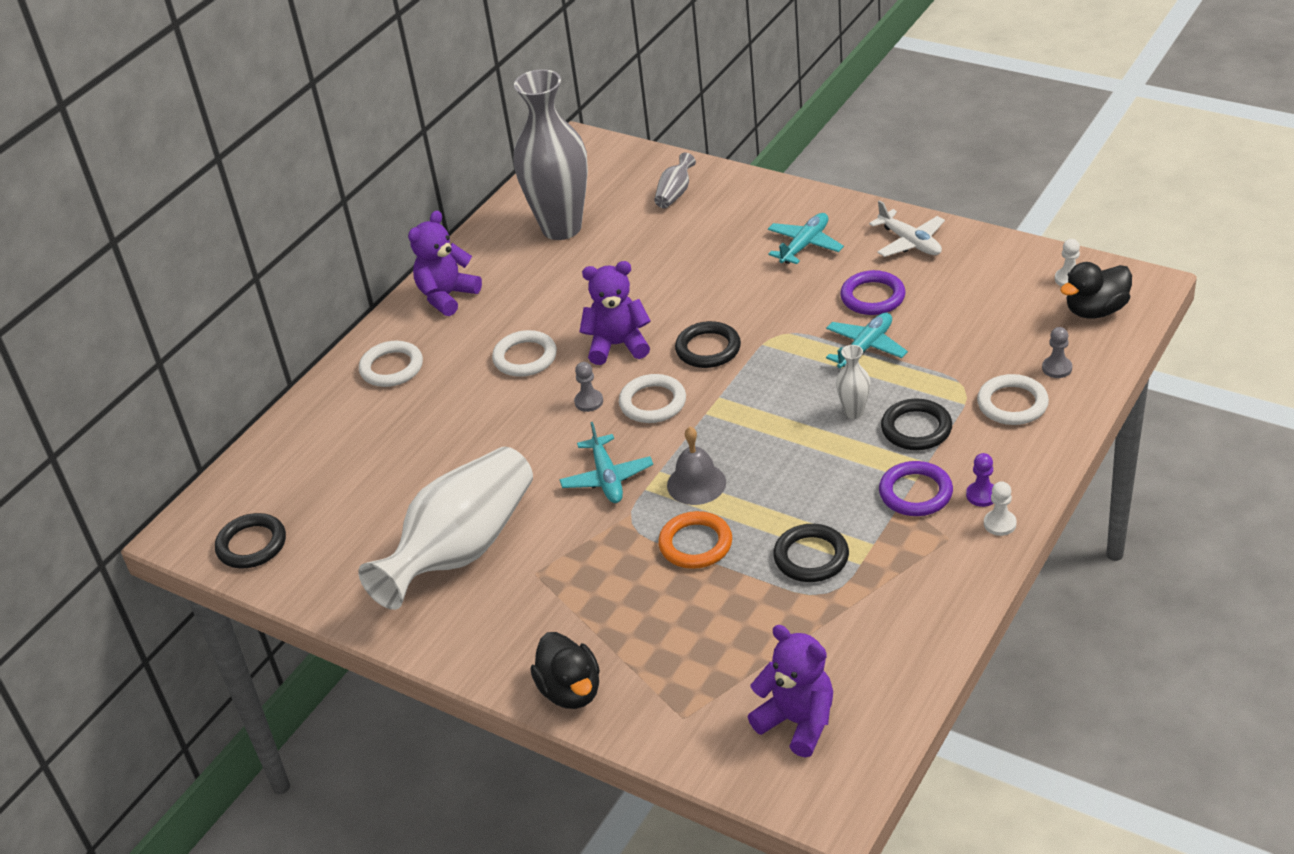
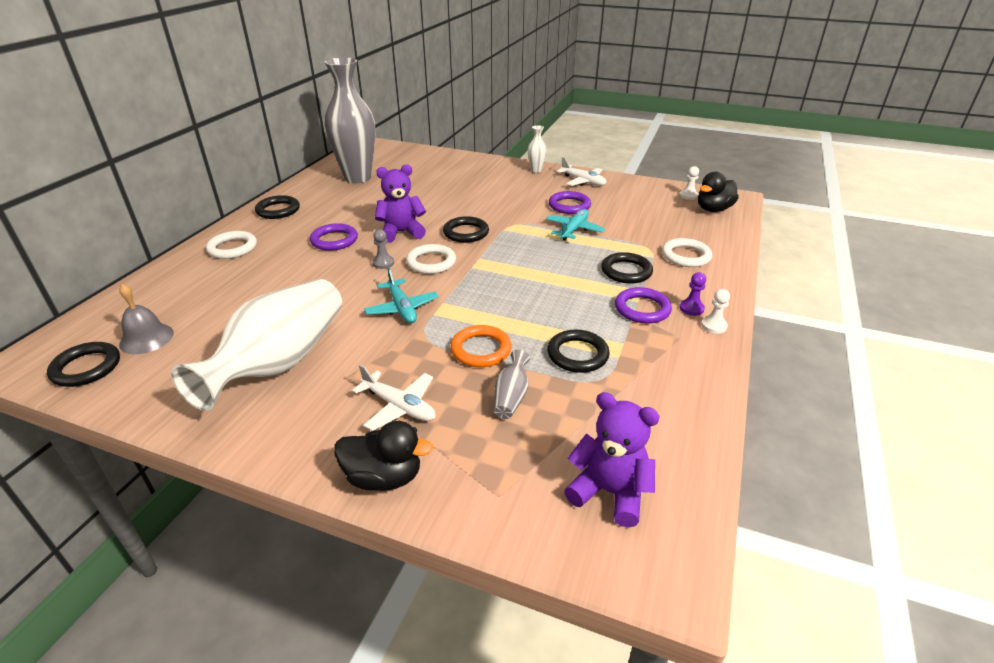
camera: 15 degrees left, 5 degrees down
purple teddy bear [408,211,482,316] -> black ring [255,195,300,219]
white ring [492,330,557,377] -> purple ring [310,223,358,251]
black duck [530,632,600,709] -> black duck turned 45 degrees counterclockwise [334,421,433,491]
grey vase [654,153,696,208] -> grey vase moved to [494,350,530,419]
grey bell [667,427,726,505] -> grey bell moved to [119,284,174,354]
turquoise plane [768,213,844,264] -> none
white vase [836,345,870,419] -> white vase moved to [528,125,546,173]
grey pawn [1042,327,1072,378] -> none
none -> white plane [352,364,435,431]

